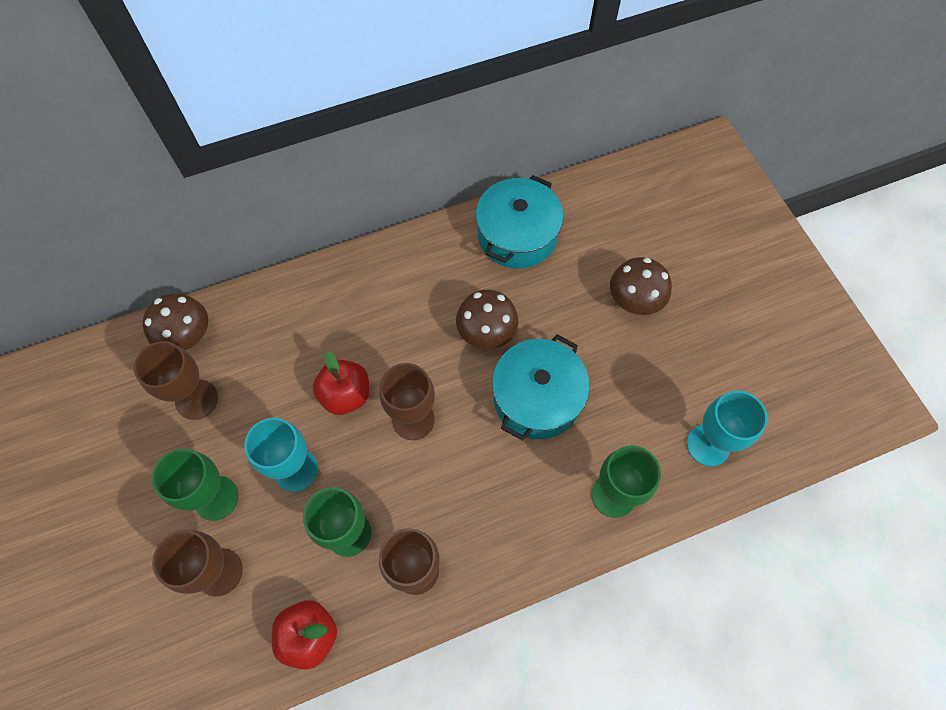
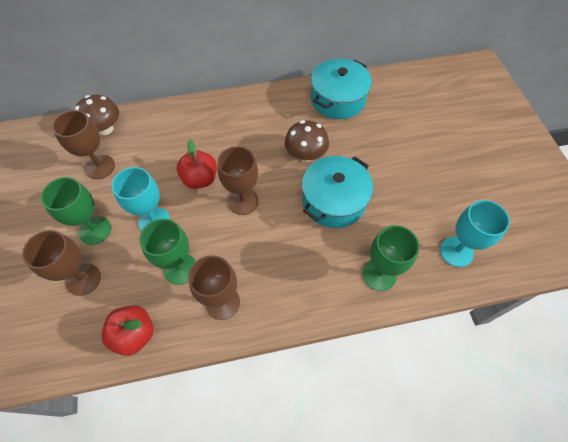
camera: 10 degrees right, 5 degrees down
brown mushroom [610,257,672,315] -> none

